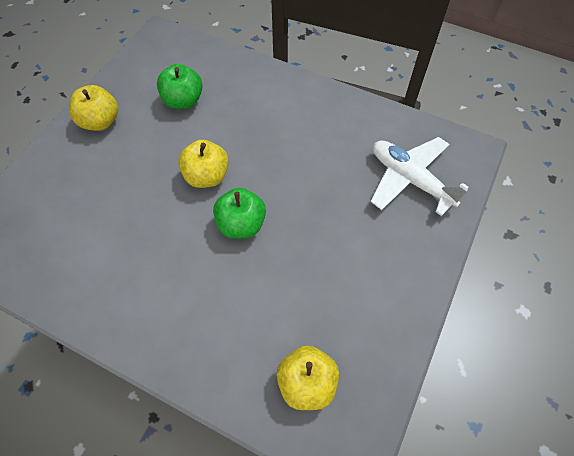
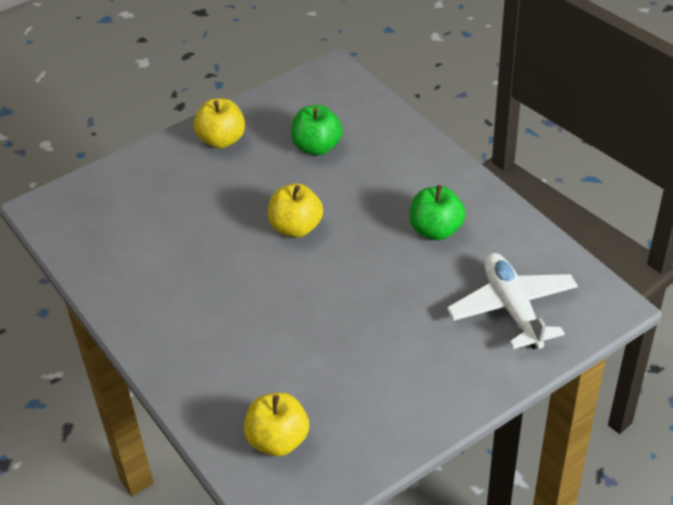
camera: 30 degrees right, 15 degrees down
green apple [213,188,266,239] -> green apple moved to [410,185,466,240]

